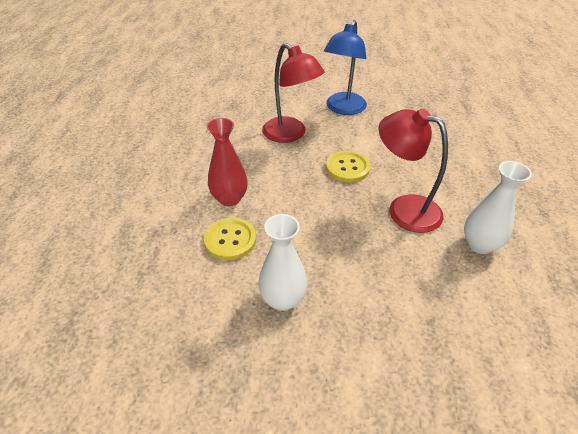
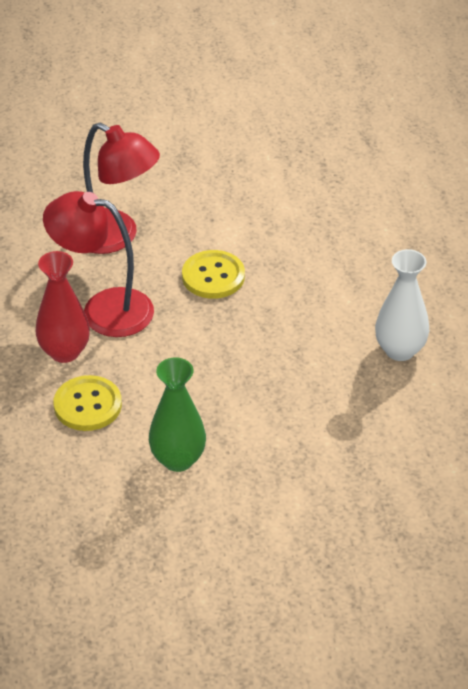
camera: 15 degrees left, 0 degrees up
white vase [258,214,307,311] -> green vase [149,357,206,472]
blue lamp [324,20,367,115] -> none
red lamp [379,109,448,233] -> red lamp moved to [43,191,154,337]

